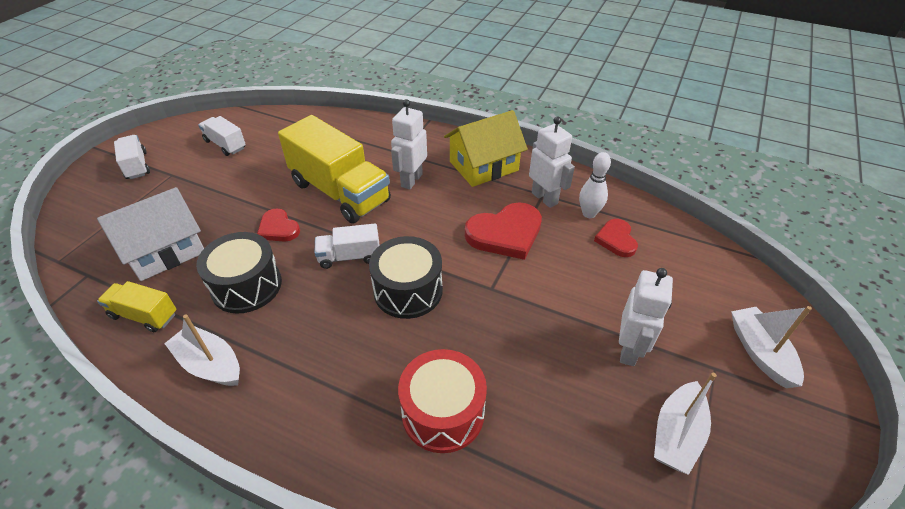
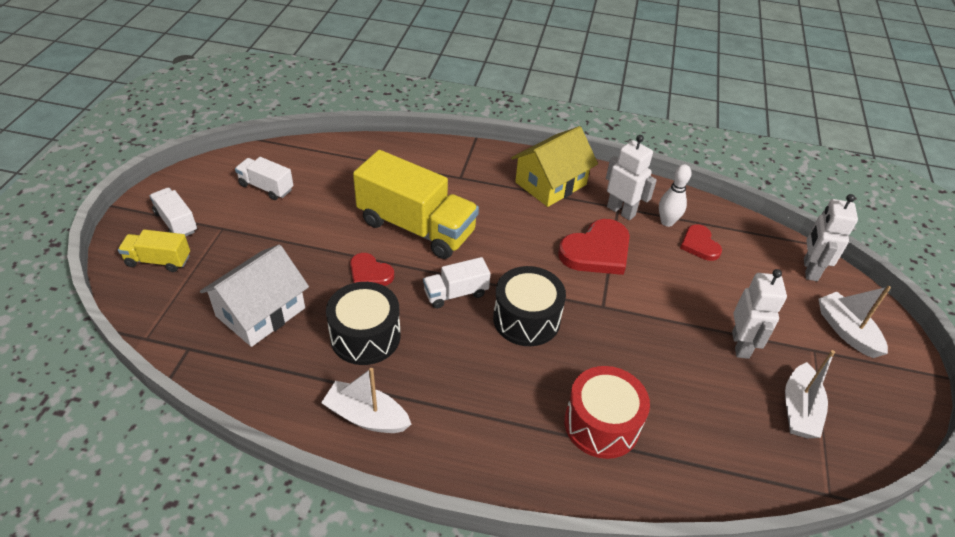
camera: 15 degrees left, 0 degrees up
yellow truck [97,281,176,332] -> yellow truck moved to [118,229,190,272]
white robot [391,99,427,190] -> white robot moved to [804,194,858,281]

